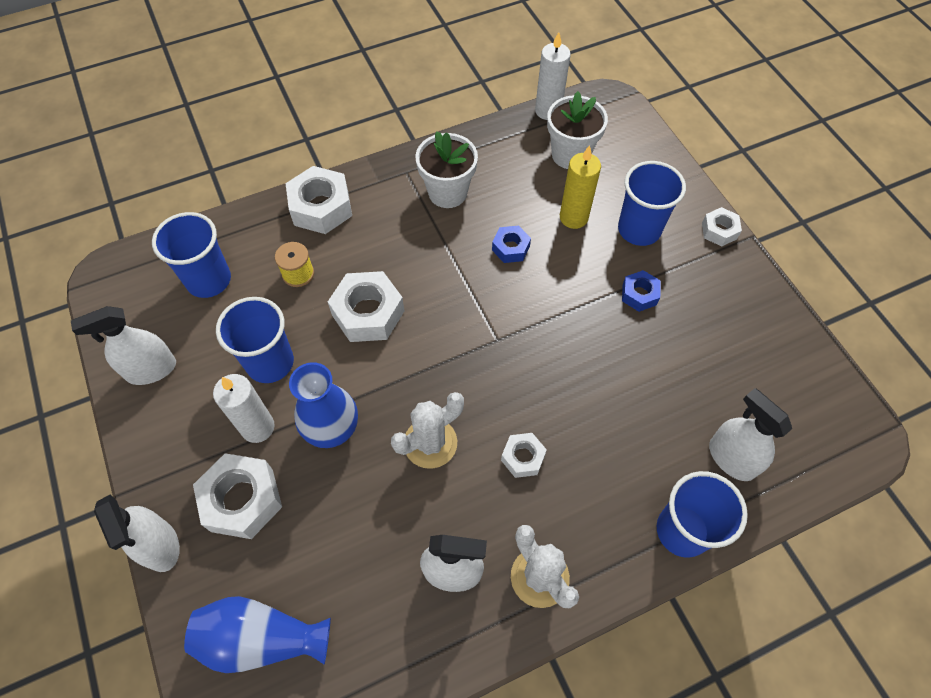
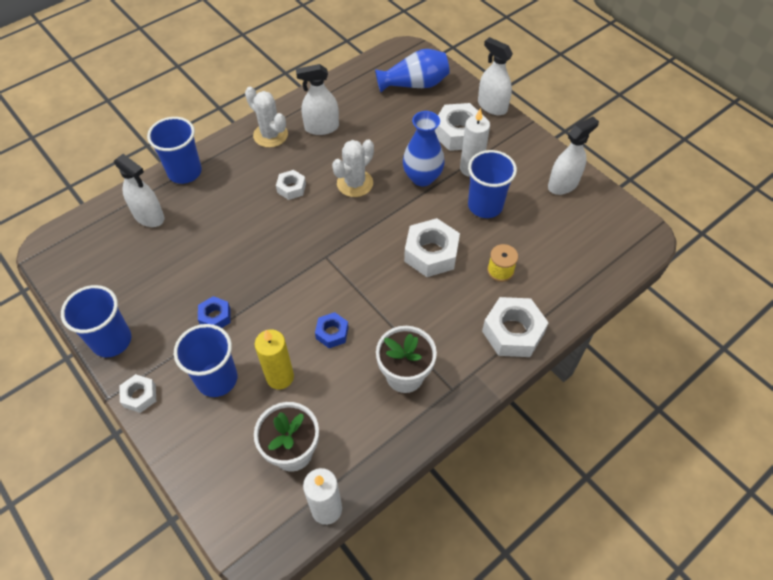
camera: 165 degrees right, 5 degrees down
blue cup [152,212,231,298] -> blue cup moved to [61,285,131,357]

